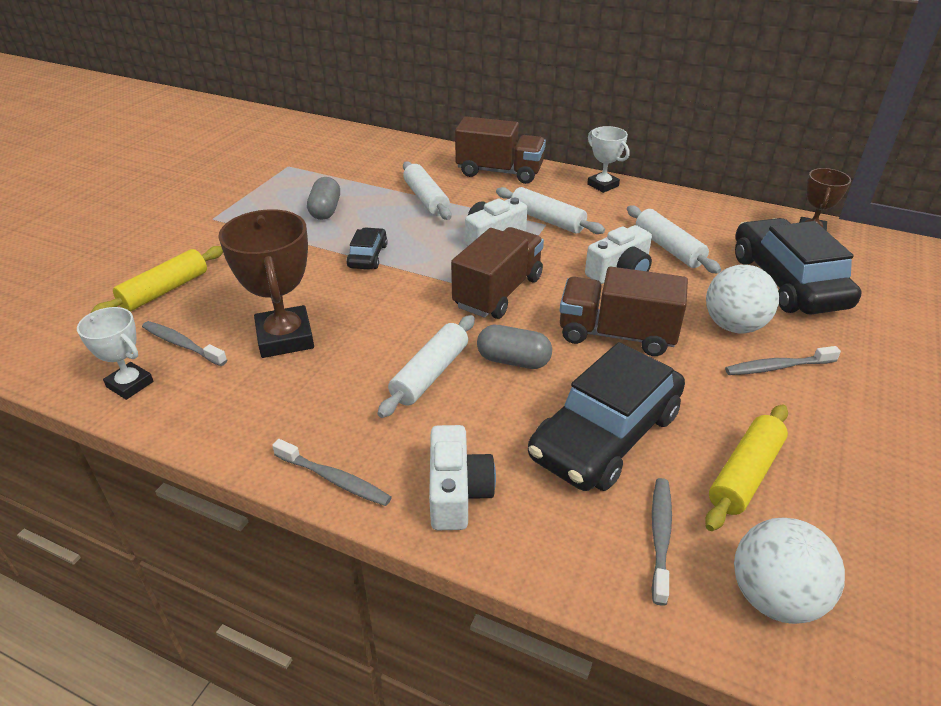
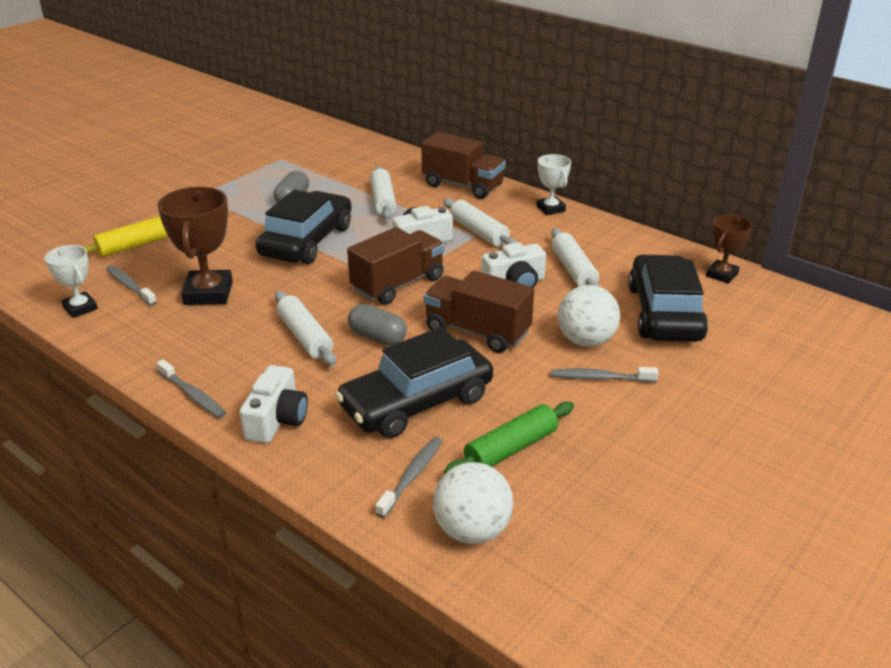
camera: 15 degrees right, 5 degrees down
black car [346,227,388,270] -> black car [255,190,352,264], size x2.10
white rolling pin [378,315,475,418] -> white rolling pin turned 75 degrees counterclockwise [275,291,336,366]
yellow rolling pin [705,404,788,531] -> green rolling pin [444,402,574,473]

